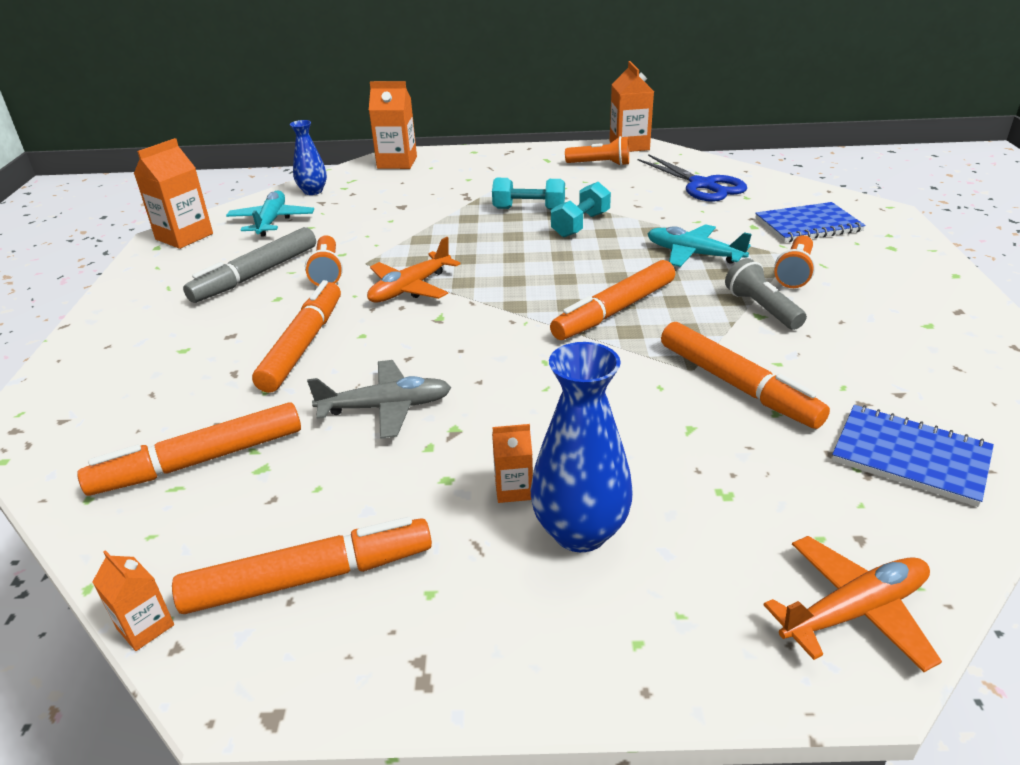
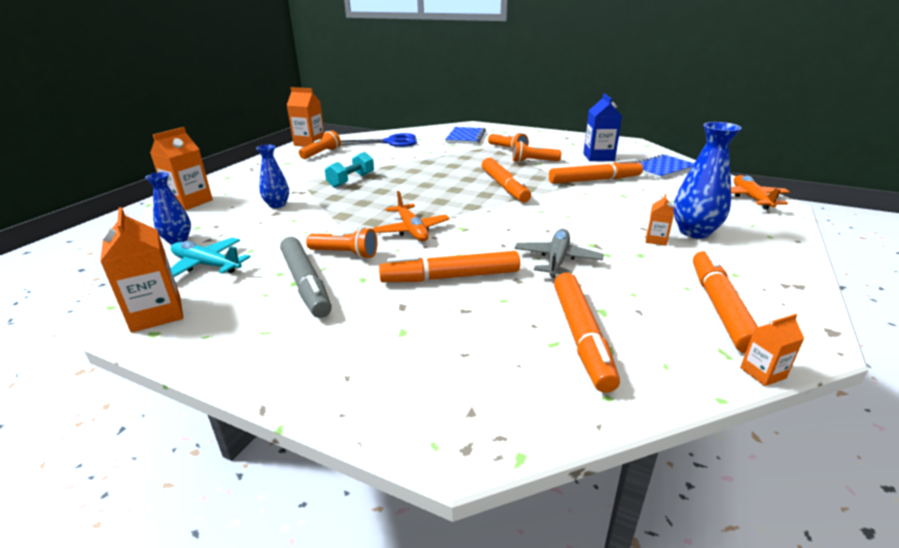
camera: 65 degrees left, 5 degrees down
orange marker [252,280,341,393] -> orange marker turned 45 degrees counterclockwise [379,251,520,282]
turquoise dumbbell [551,182,611,237] -> none
turquoise plane [647,224,752,267] -> none
grey flashlight [725,258,807,330] -> orange flashlight [512,141,561,163]
none -> blue vase [256,145,289,208]
none -> blue carton [583,93,622,161]

